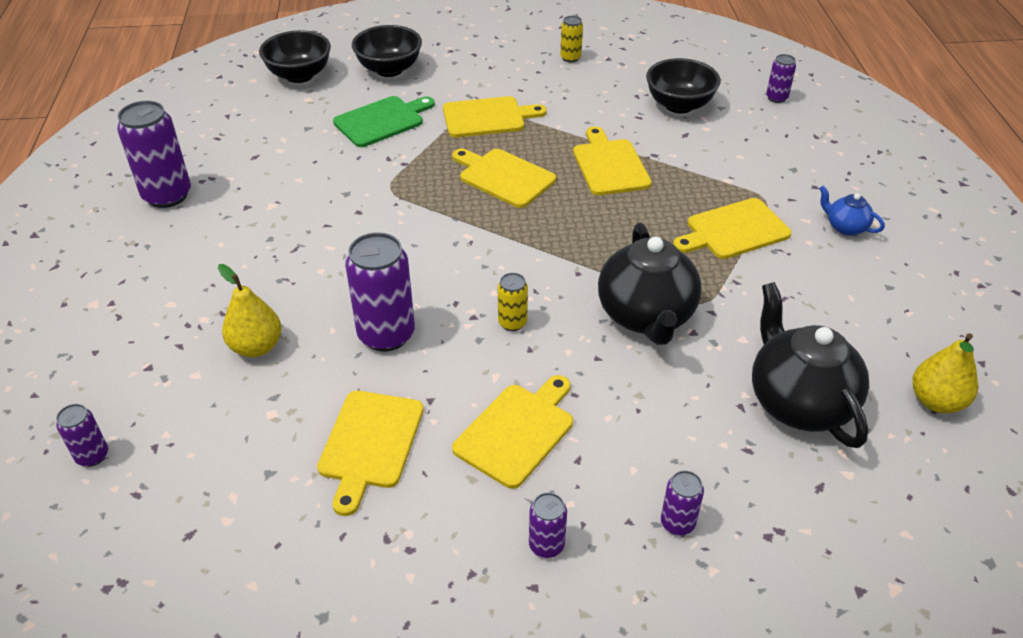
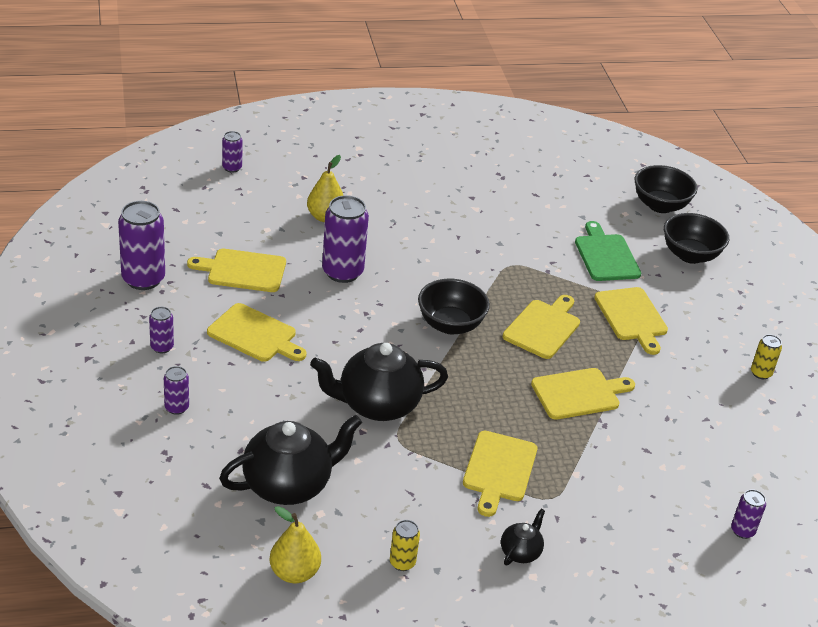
camera: 80 degrees right, 5 degrees down
purple can [117,101,191,208] -> purple can moved to [118,201,165,290]
green cutting board [333,96,435,147] -> green cutting board turned 150 degrees counterclockwise [575,221,641,281]
yellow can [498,273,528,331] -> yellow can moved to [390,520,420,571]
black bowl [646,58,721,114] -> black bowl moved to [418,279,490,335]
yellow cutting board [673,198,792,259] -> yellow cutting board turned 135 degrees counterclockwise [463,431,537,517]
blue teapot [819,186,885,236] -> black teapot [501,509,545,565]

